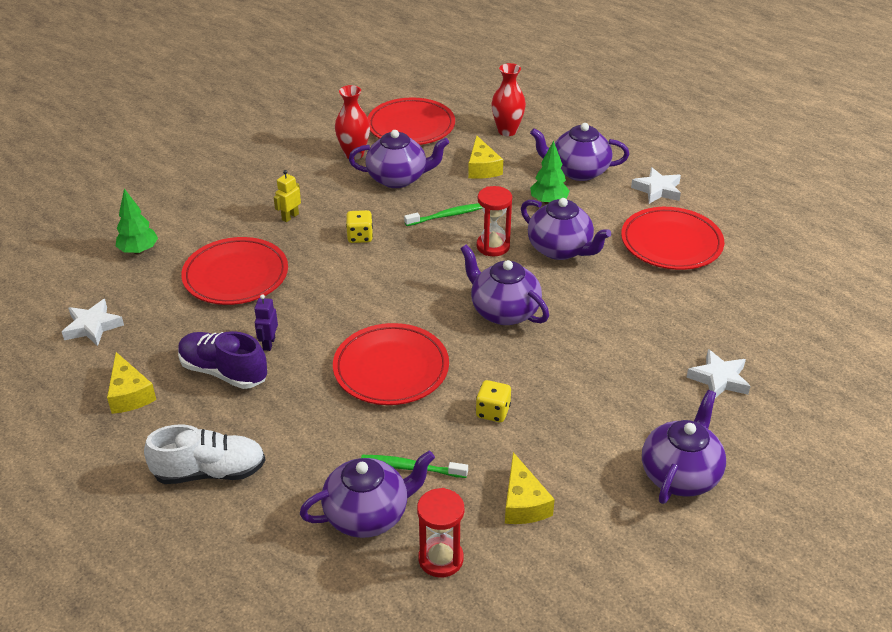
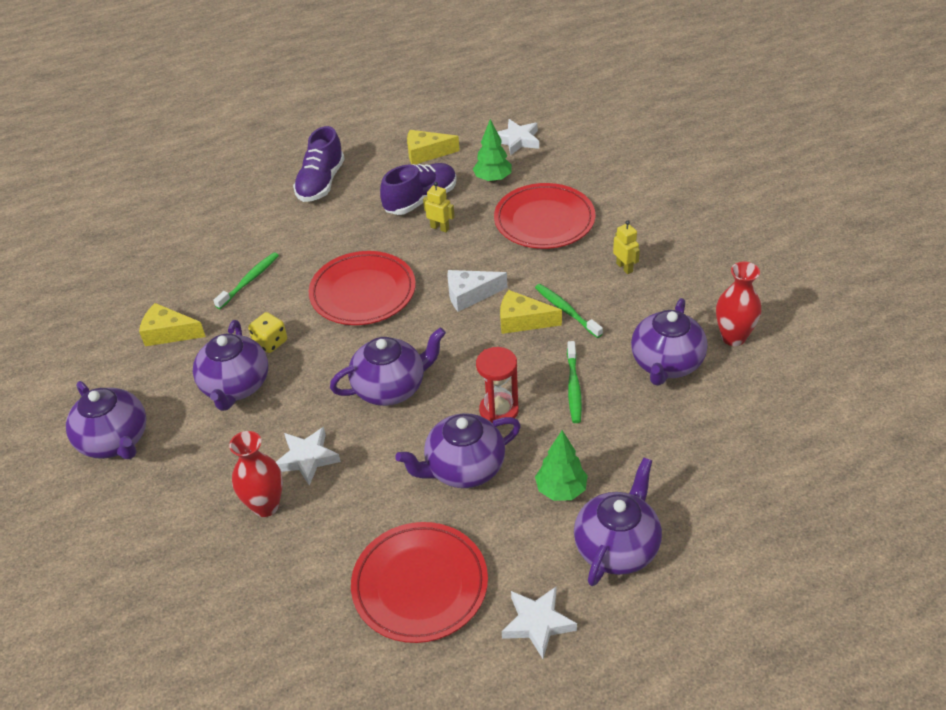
camera: 115 degrees right, 5 degrees up
green tree [115,189,158,254] -> green tree moved to [473,119,512,182]
white shoe [144,424,266,484] -> purple shoe [293,126,345,202]
purple robot [254,294,278,351] -> yellow robot [423,182,455,232]
purple teapot [300,451,435,538] -> purple teapot moved to [193,320,268,411]
yellow dice [346,210,373,243] -> green toothbrush [535,284,603,338]
red plate [368,97,455,145] -> none
red hourglass [417,488,464,577] -> none
yellow cheese [468,135,503,179] -> yellow cheese moved to [500,290,562,334]
red vase [491,63,526,136] -> red vase moved to [229,431,283,517]
white star [686,349,750,398] -> white star moved to [276,427,341,486]
none -> white cheese [447,270,507,312]

